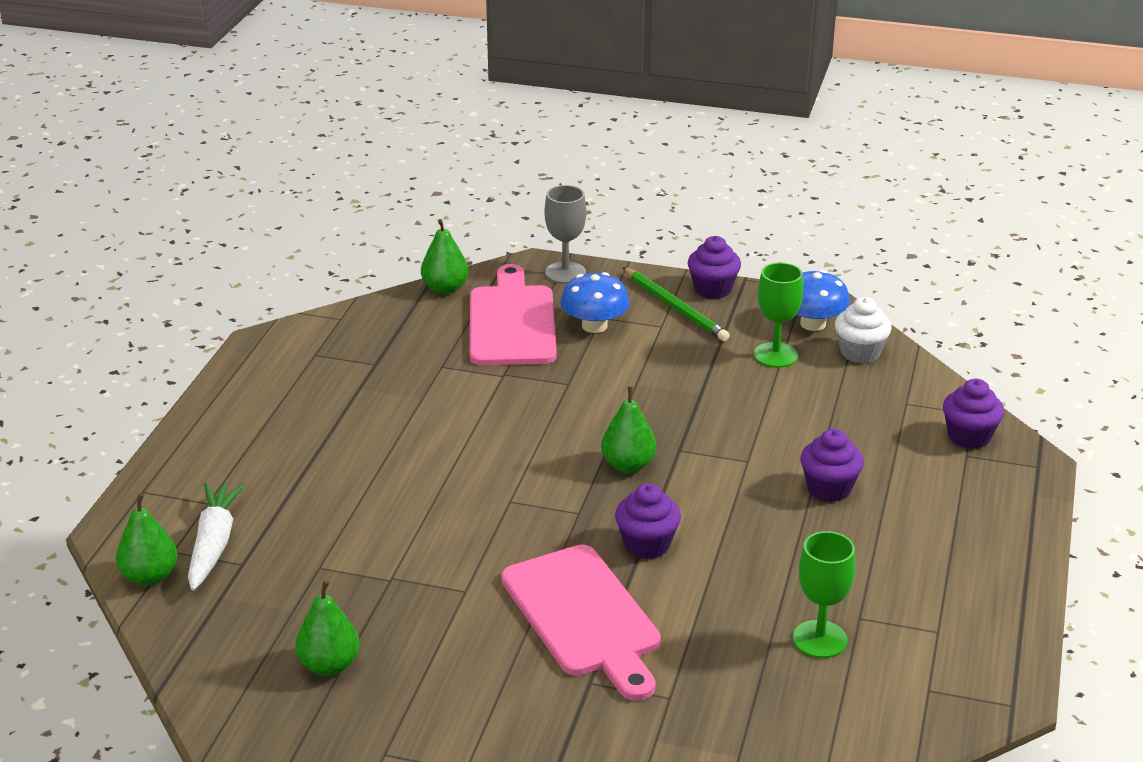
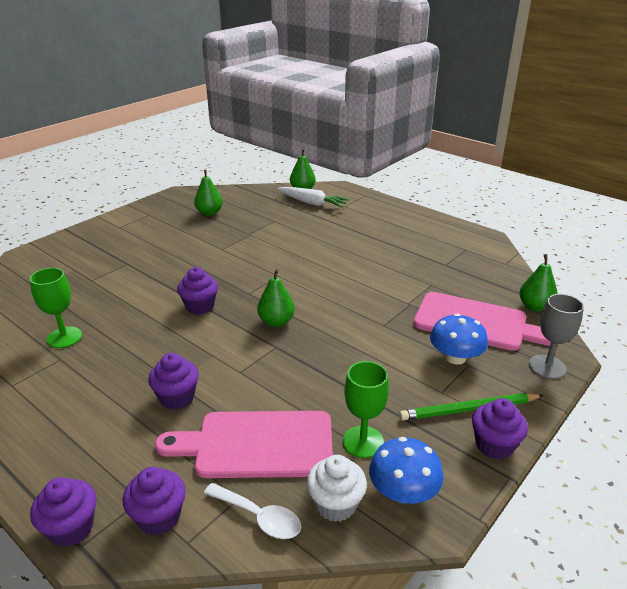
camera: 115 degrees right, 0 degrees up
pink cutting board [501,545,661,701] -> pink cutting board moved to [155,411,333,478]
none -> purple cupcake [30,477,97,547]
none -> white spoon [204,483,301,539]

